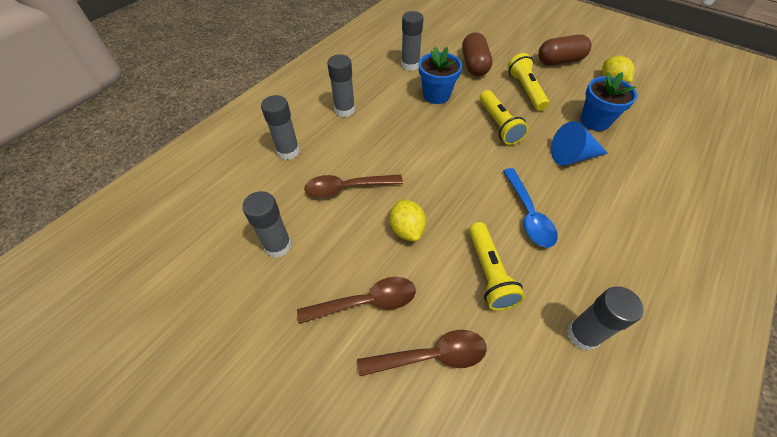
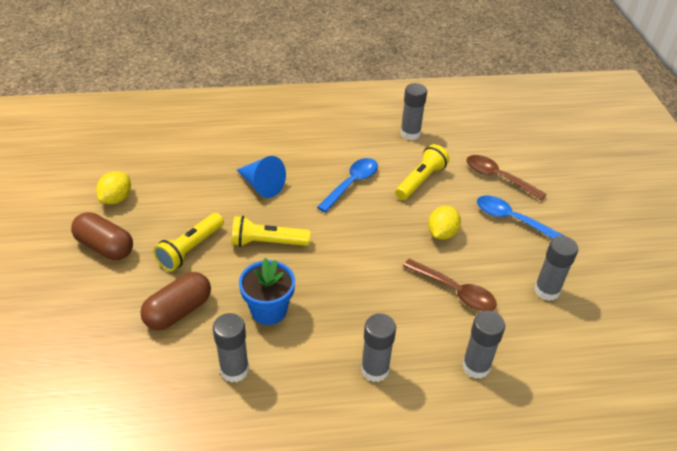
camera: 135 degrees left, 10 degrees down
brown spoon [297,277,416,324] -> blue spoon [477,195,564,239]
yellow flashlight [480,90,529,145] -> yellow flashlight turned 120 degrees counterclockwise [232,216,311,247]
blue flower pot [580,72,637,131] -> none

